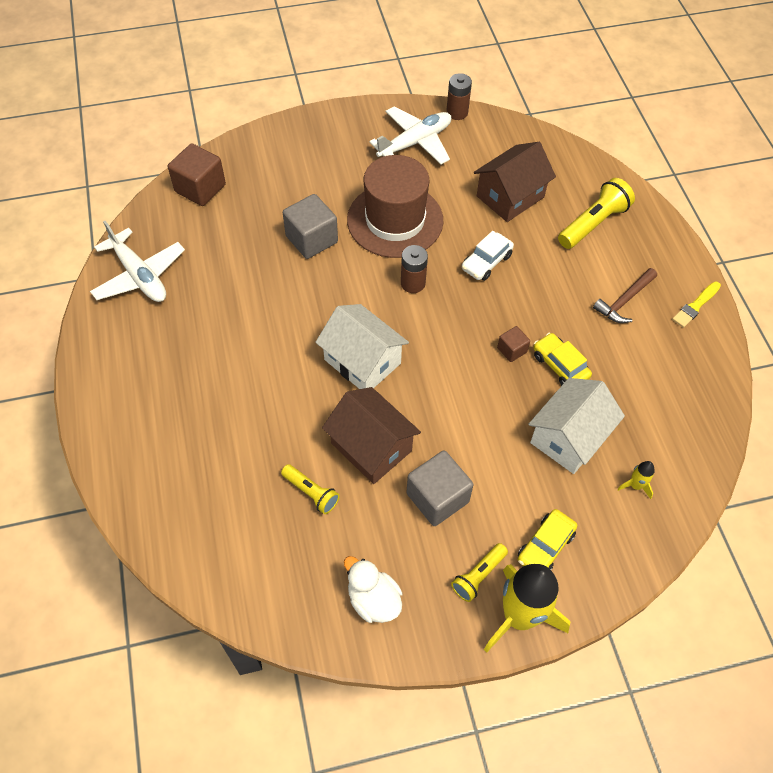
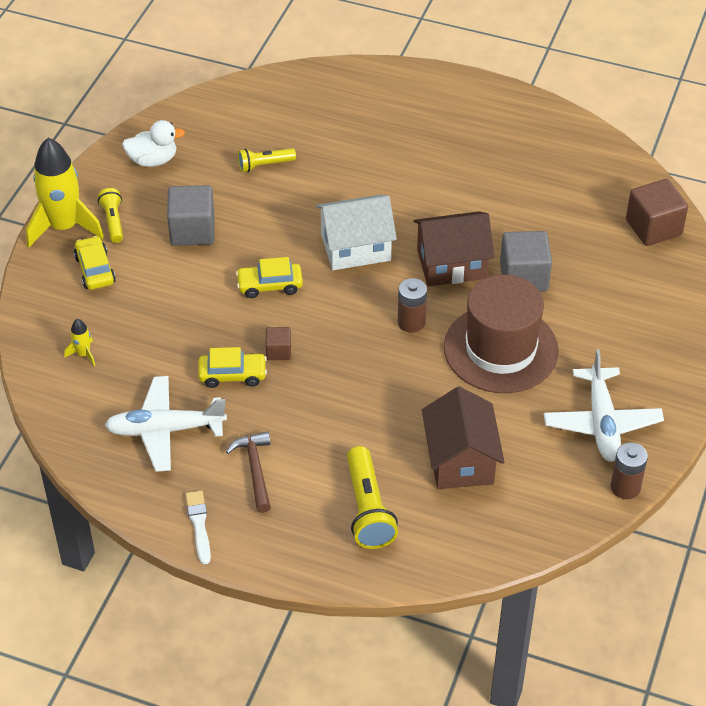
camera: 125 degrees right, 10 degrees down
white plane [90,221,185,302] -> white plane moved to [104,376,227,472]
brown house [322,387,421,484] -> brown house moved to [413,211,494,286]
white car [462,231,514,281] -> none
white house [528,378,625,474] -> none
yellow brush [672,281,721,328] -> white brush [185,490,211,564]
none -> yellow car [236,257,303,298]

